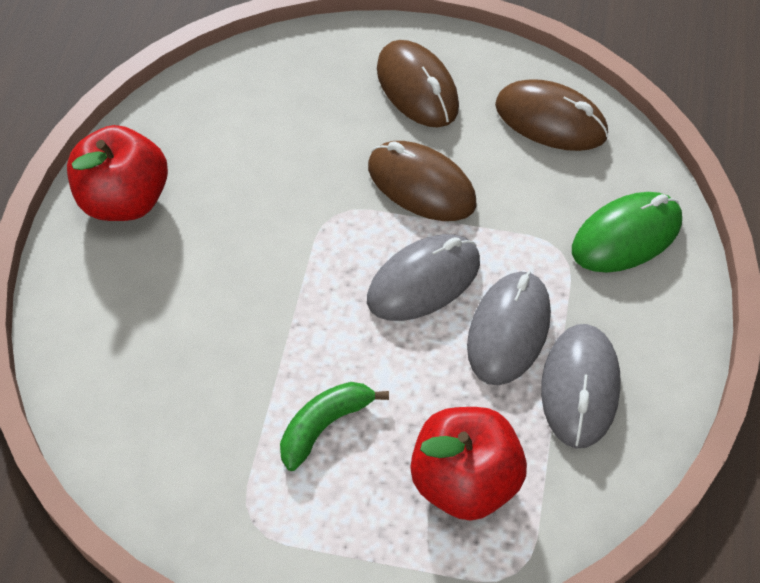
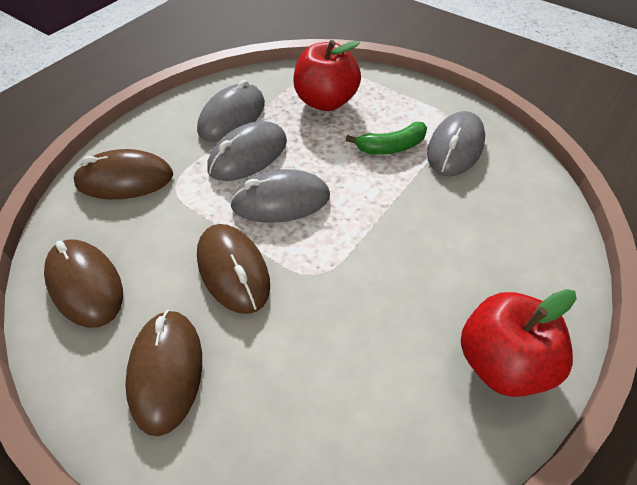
camera: 155 degrees left, 5 degrees down
green mouse [572,192,682,273] -> brown mouse [73,149,173,199]
none -> grey mouse [427,111,485,177]

